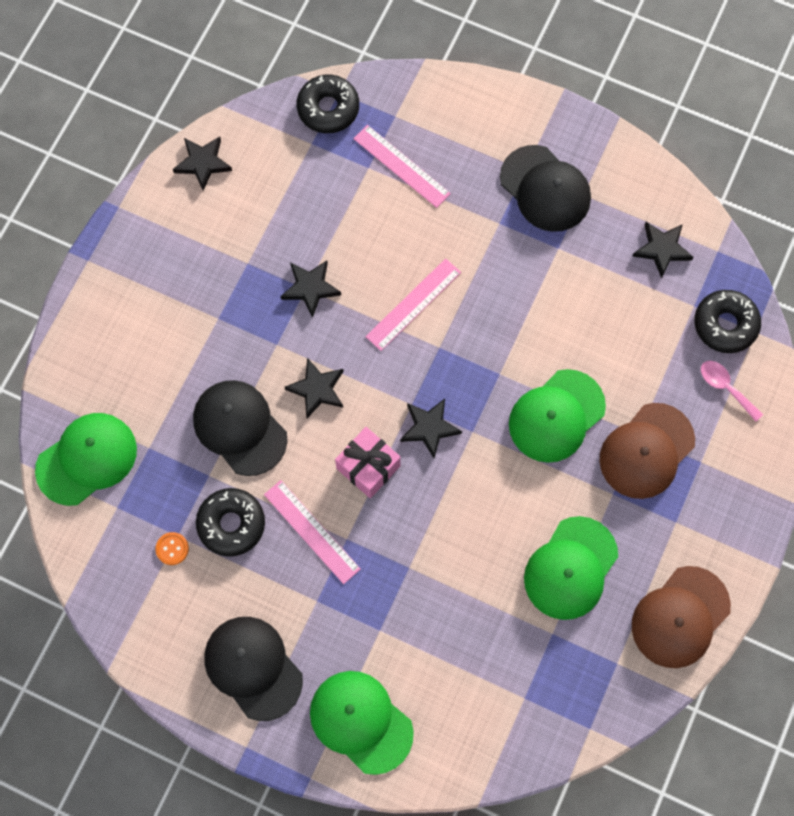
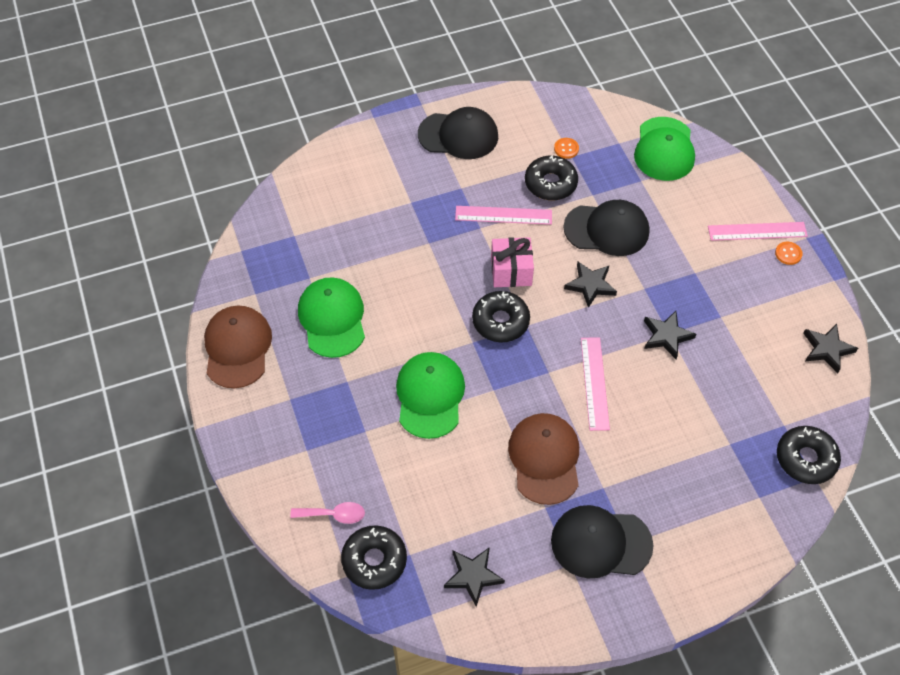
camera: 135 degrees right, 15 degrees down
green cap [310,671,414,775] -> none
pink ruler [353,125,451,208] -> pink ruler moved to [708,222,808,241]
black star [400,399,462,458] -> black donut [472,291,530,343]
brown cap [599,403,695,499] -> brown cap moved to [508,413,579,505]
none -> orange button [775,242,803,265]

